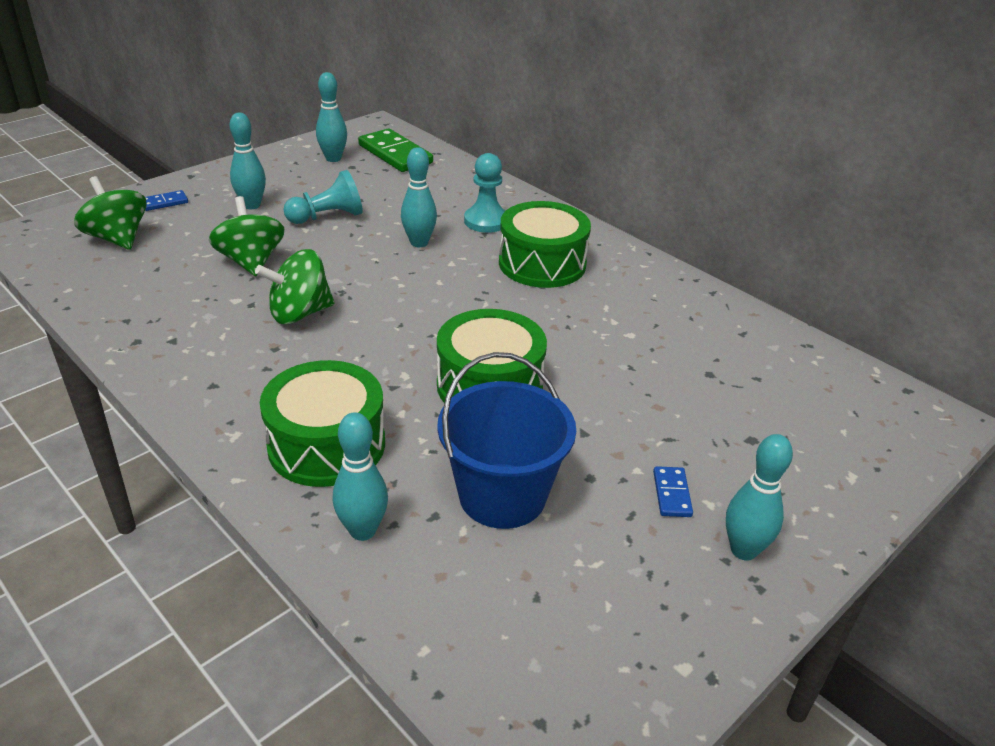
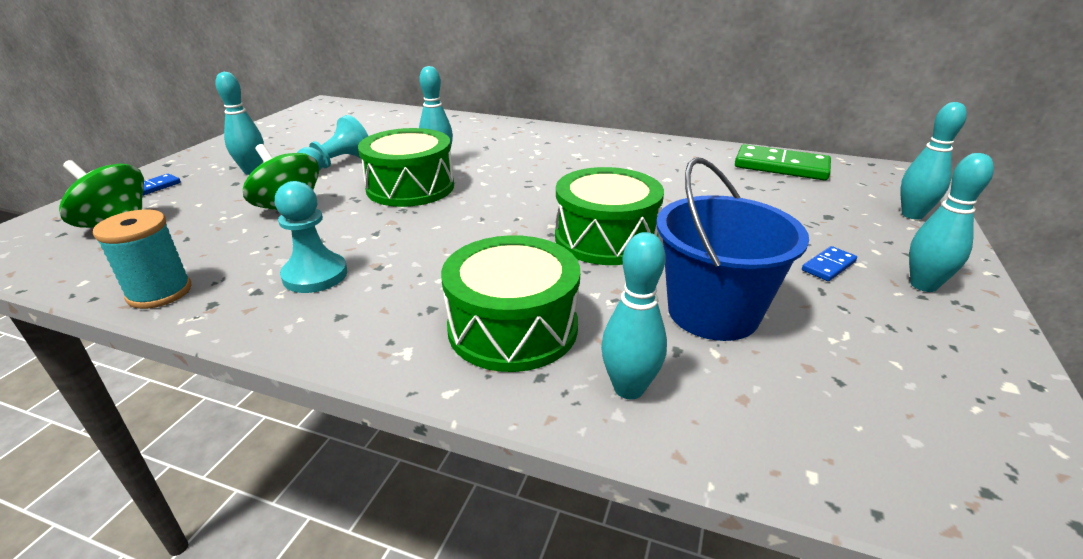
camera: 25 degrees left, 5 degrees down
green spinning top [255,249,334,324] -> none
turquoise bowling pin [316,72,347,162] -> turquoise bowling pin moved to [901,102,967,220]
green domino [358,129,433,172] -> green domino moved to [735,144,831,181]
turquoise pawn [464,153,505,233] -> turquoise pawn moved to [275,181,347,293]
green drum [499,201,591,288] -> green drum moved to [358,128,454,207]
blue domino [653,466,693,517] -> blue domino turned 75 degrees clockwise [802,246,857,281]
none -> turquoise spool [93,210,192,309]

